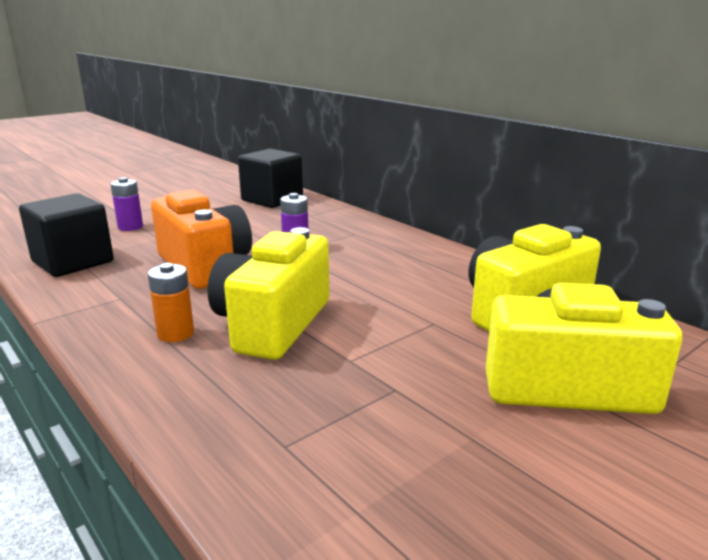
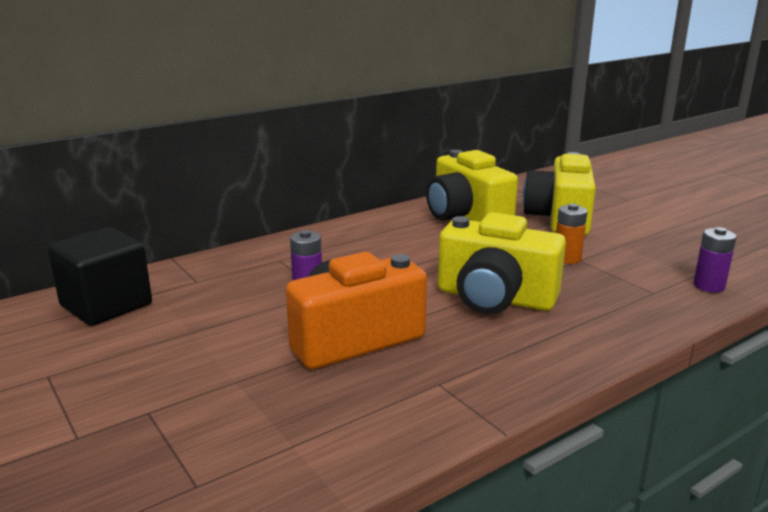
camera: 85 degrees left, 0 degrees up
black cube [19,193,114,277] -> none
purple battery [110,177,143,231] -> purple battery moved to [693,227,737,292]
orange battery [148,263,194,342] -> orange battery moved to [556,203,587,264]

